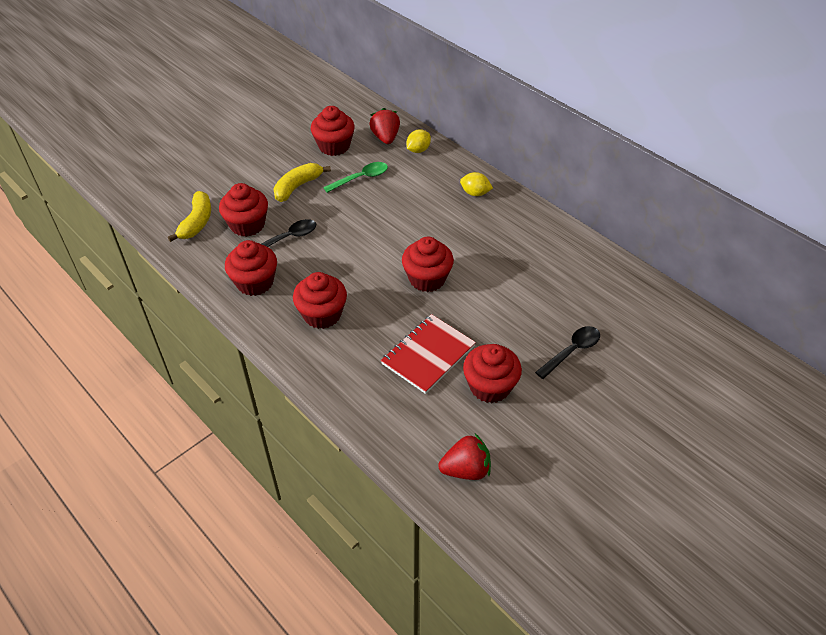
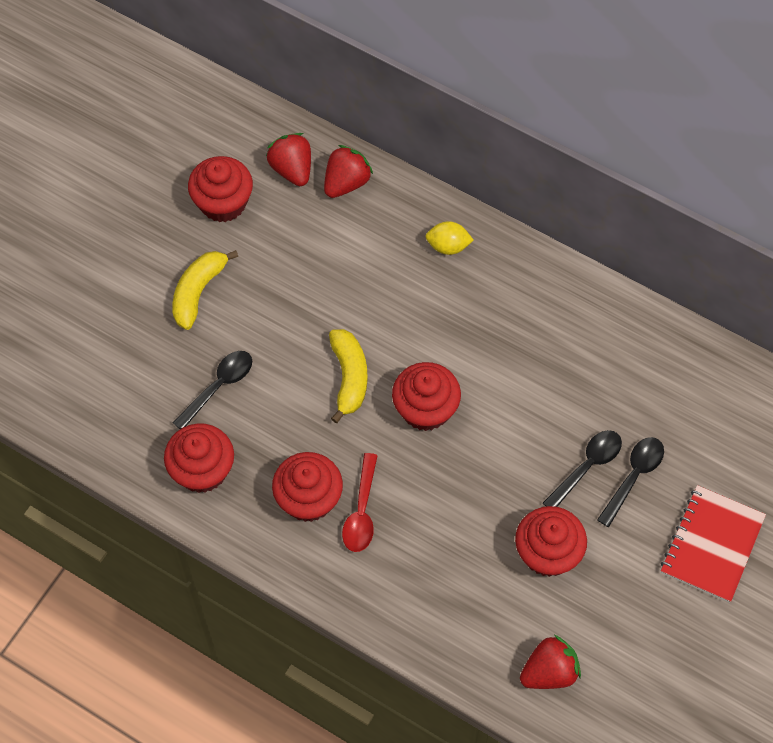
camera: 15 degrees left, 15 degrees up
yellow banana [168,191,211,242] -> yellow banana moved to [329,329,368,423]
red cupcake [219,183,268,237] -> none
green spoon [323,162,388,193] -> none
red notebook [381,314,476,394] -> red notebook moved to [661,485,766,603]
yellow lemon [407,129,431,153] -> red strawberry [324,145,373,198]
none -> red spoon [342,453,378,552]
none -> black spoon [543,430,622,507]

